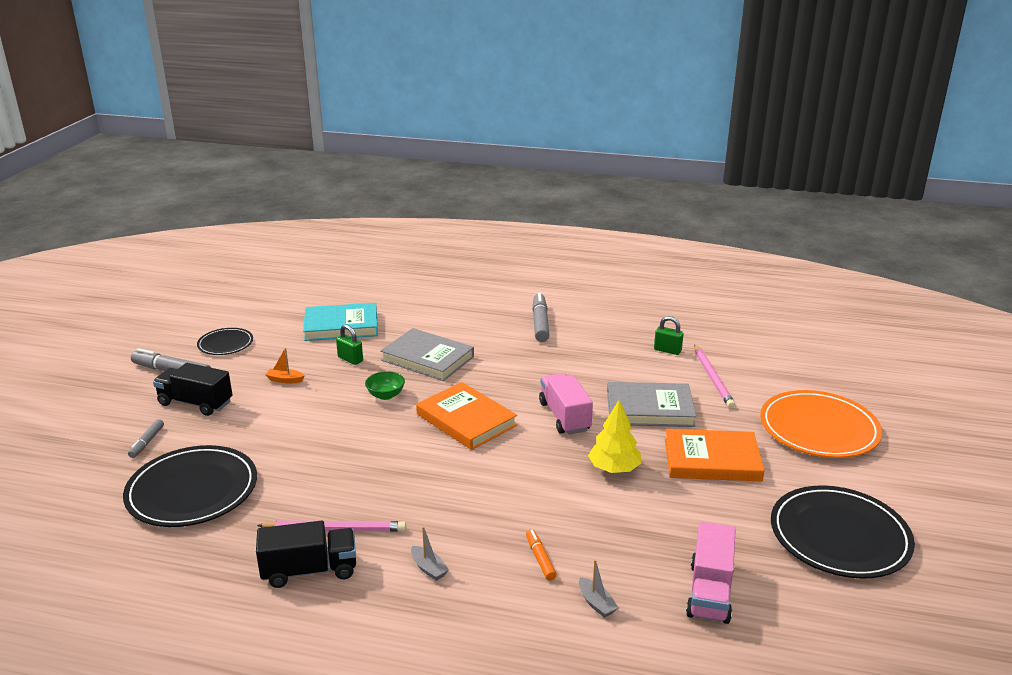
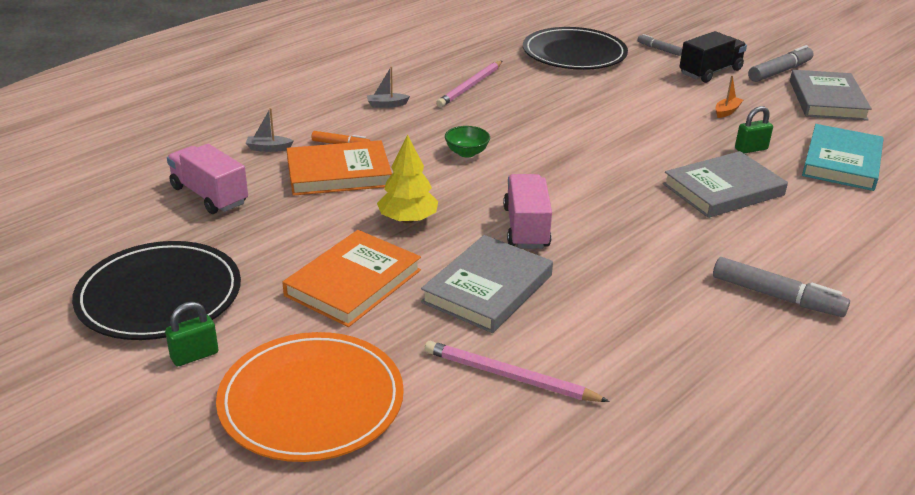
camera: 120 degrees right, 5 degrees up
black plate [197,328,253,355] -> grey book [790,70,872,121]
black truck [256,521,356,588] -> none
green bowl [365,371,405,400] -> green bowl moved to [445,126,490,158]
orange book [416,382,517,450] -> orange book moved to [287,140,392,196]
pink truck [539,373,593,434] -> pink truck turned 105 degrees counterclockwise [503,174,552,249]
green padlock [654,316,684,355] -> green padlock moved to [165,302,218,366]

